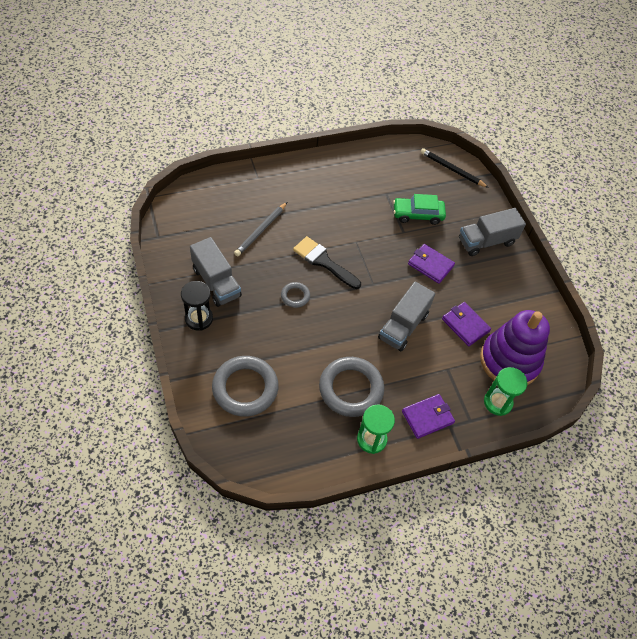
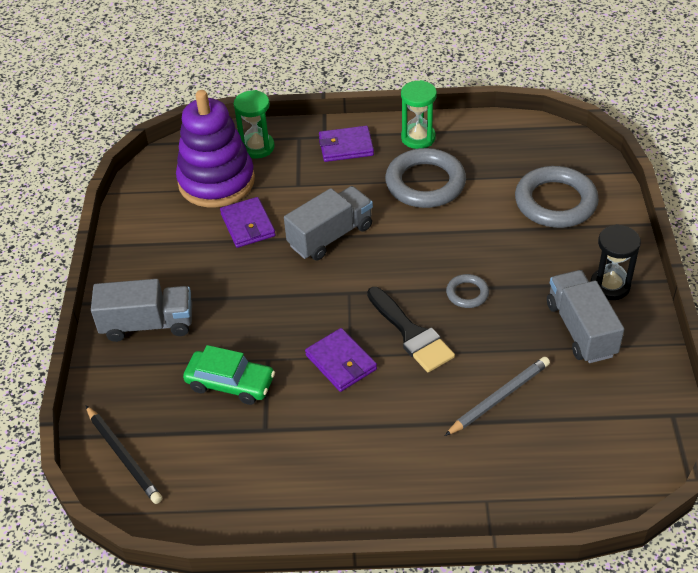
camera: 155 degrees left, 10 degrees down
purple wallet [408,244,455,284] -> purple wallet moved to [305,328,377,392]

